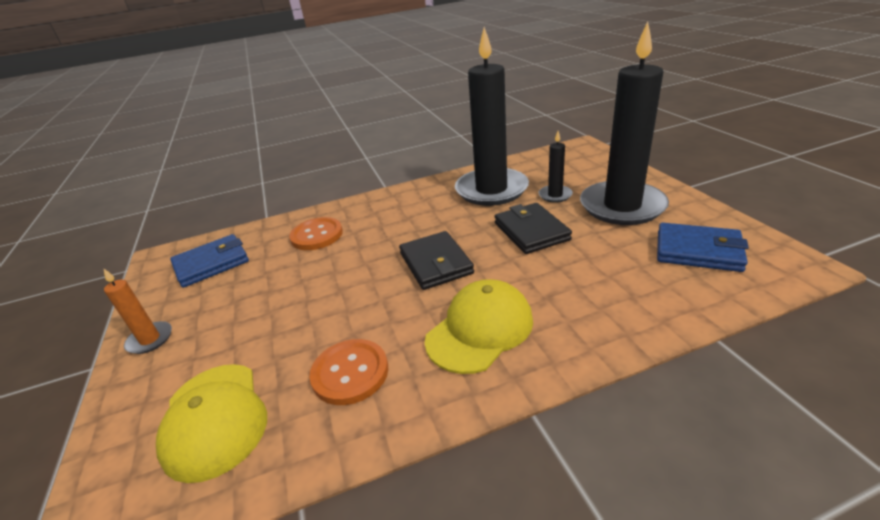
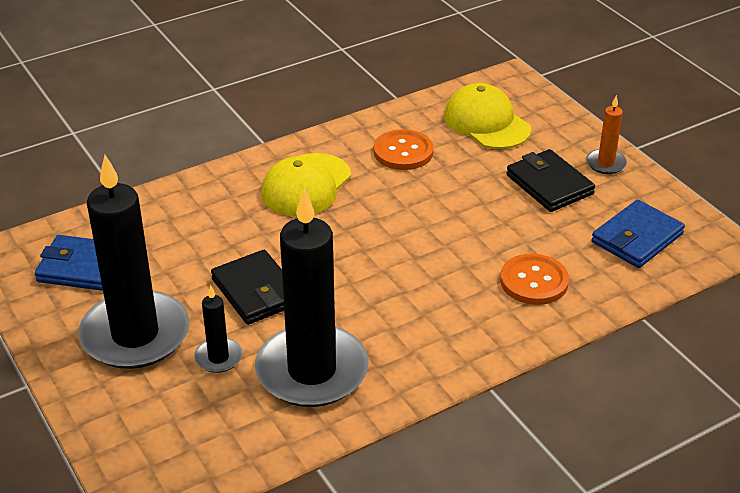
camera: 165 degrees right, 5 degrees up
black wallet [399,231,474,290] -> black wallet moved to [506,149,595,212]

